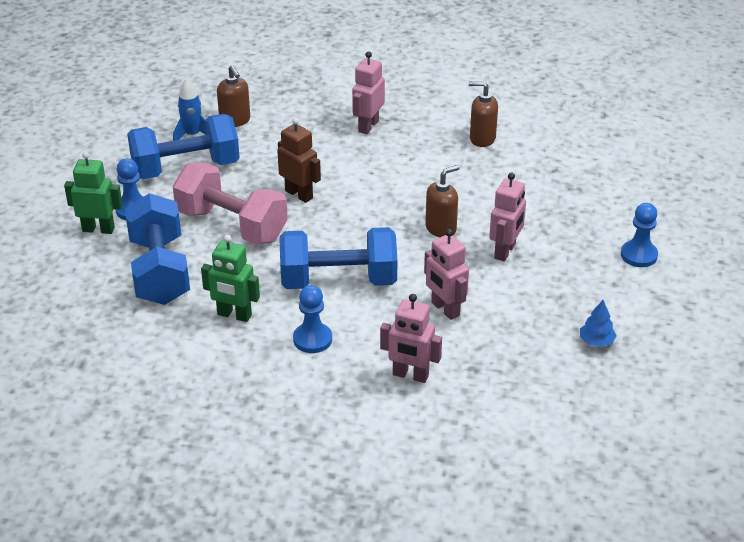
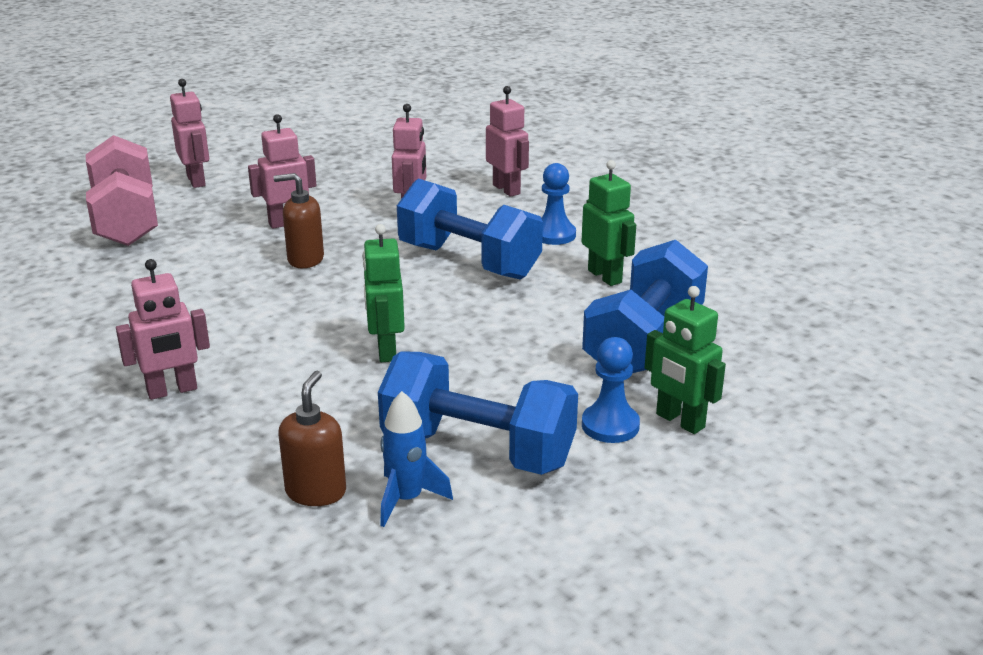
camera: 140 degrees left, 10 degrees down
pink dumbbell [173,162,288,245] -> pink dumbbell moved to [86,135,158,246]
brown robot [277,117,321,203] -> green robot [362,224,405,362]
brown soap dispenser [469,81,498,147] -> none
blue tree [580,300,617,347] -> none
blue pawn [621,203,658,267] -> pink robot [170,79,209,188]

